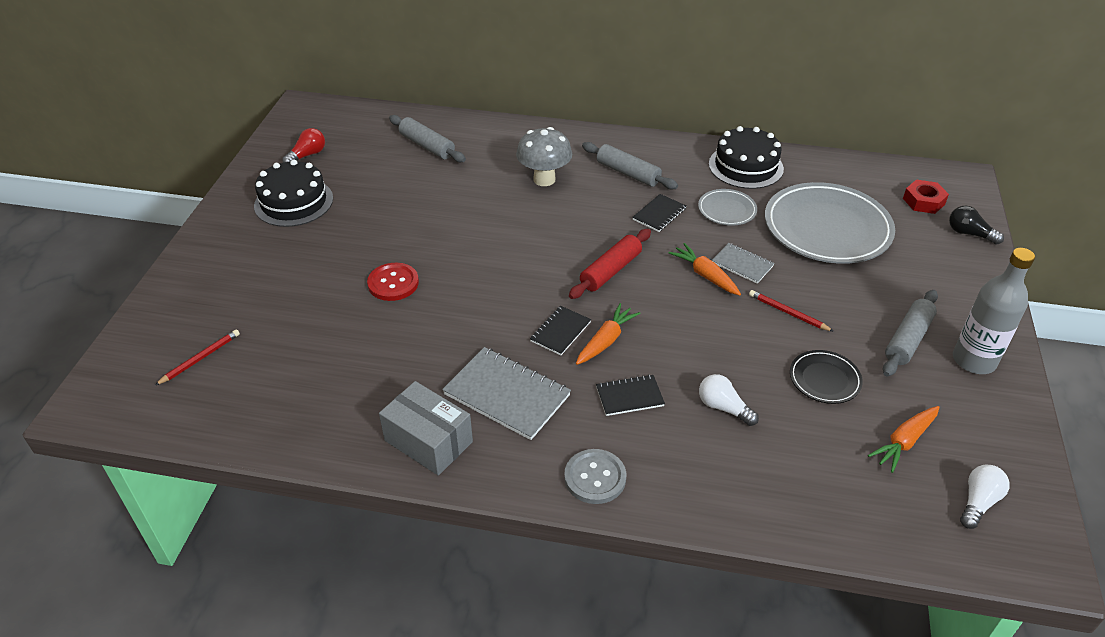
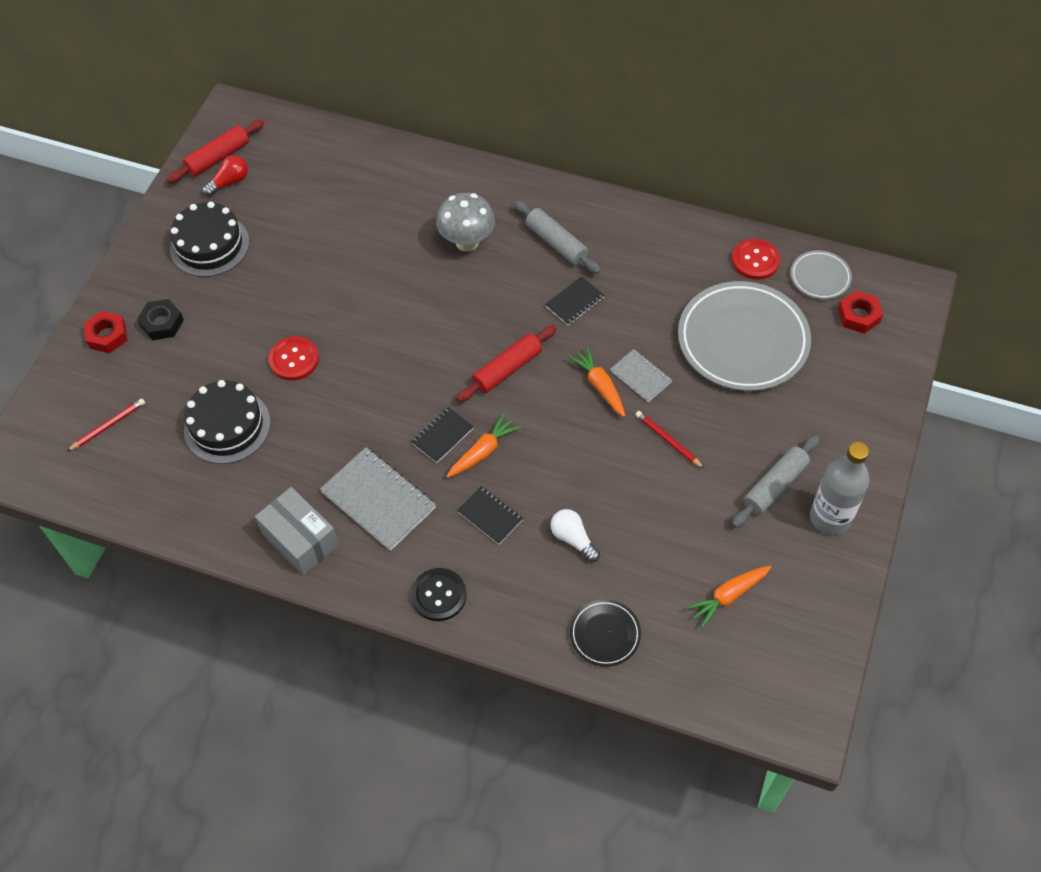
camera: 10 degrees right, 15 degrees up
grey rolling pin [389,115,466,162] -> none
grey button [564,449,626,504] -> black button [411,568,466,621]
black notebook [596,374,665,416] -> black notebook turned 45 degrees clockwise [457,486,523,544]
grey plate [698,189,757,226] -> grey plate moved to [791,250,852,299]
black cake [709,126,784,189] -> black cake moved to [184,380,271,464]
black plate [790,350,863,404] -> black plate moved to [570,599,641,667]
black light bulb [949,206,1004,245] -> none
white light bulb [960,465,1010,529] -> none
none -> red nut [84,311,128,353]
none -> black nut [137,299,184,340]
none -> red rolling pin [167,119,264,183]
none -> red button [732,239,780,280]

